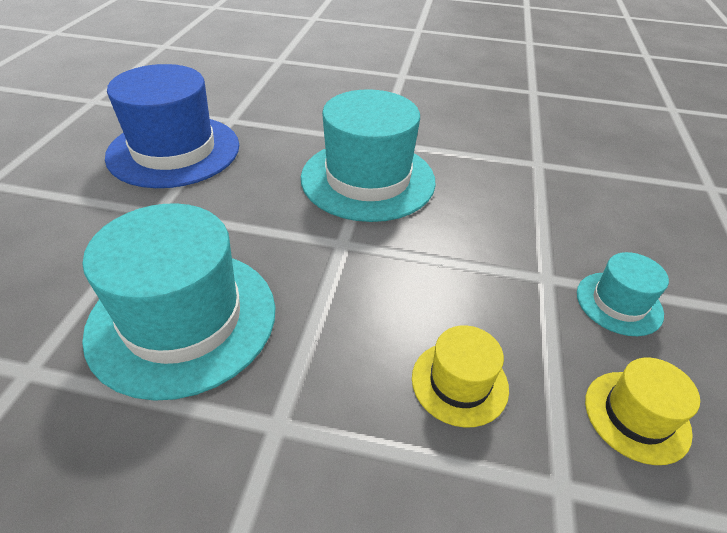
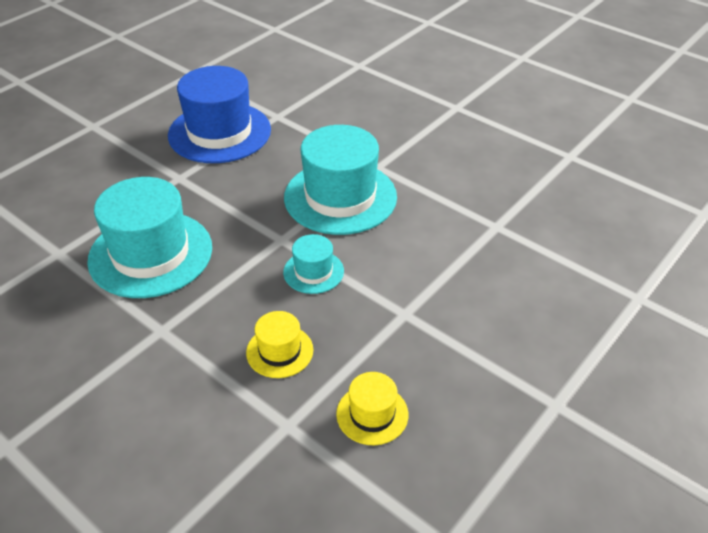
camera: 30 degrees right, 0 degrees up
turquoise hat [577,252,669,336] -> turquoise hat moved to [283,234,344,294]

